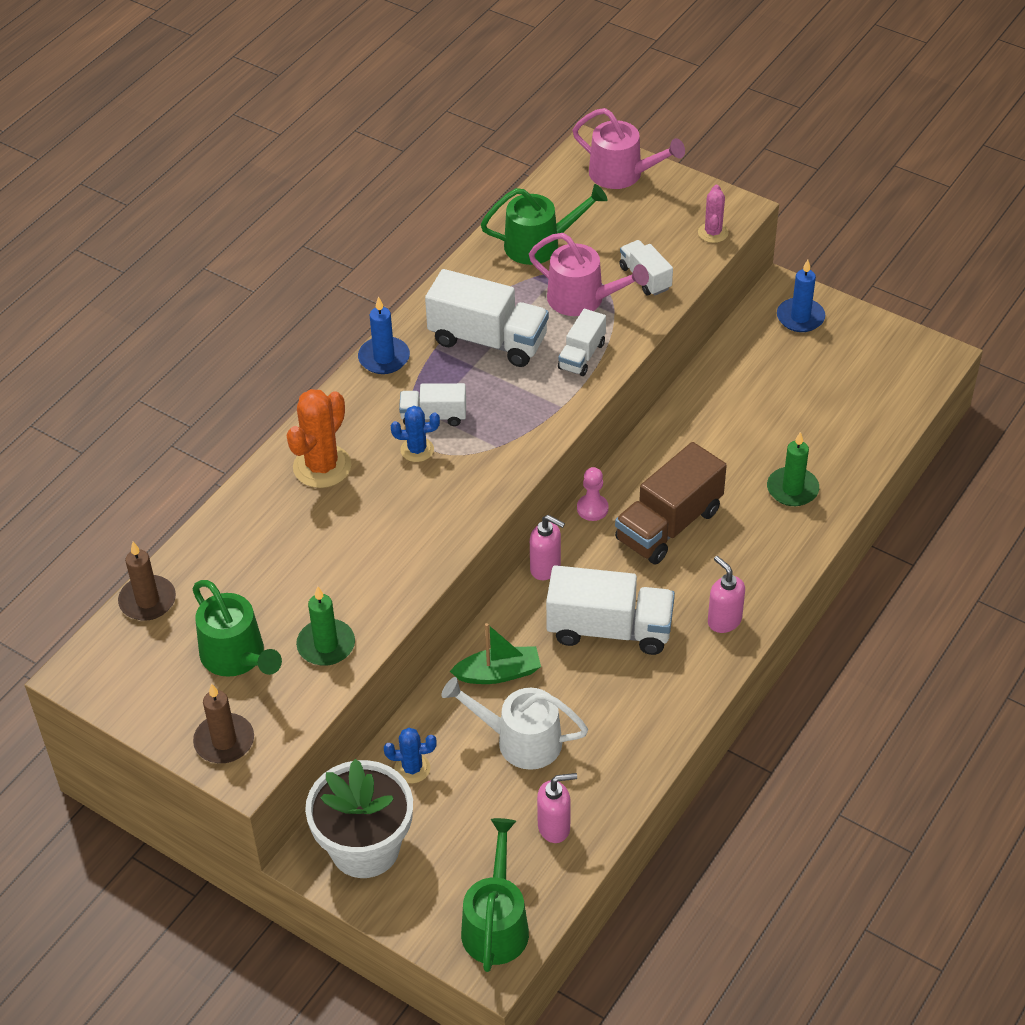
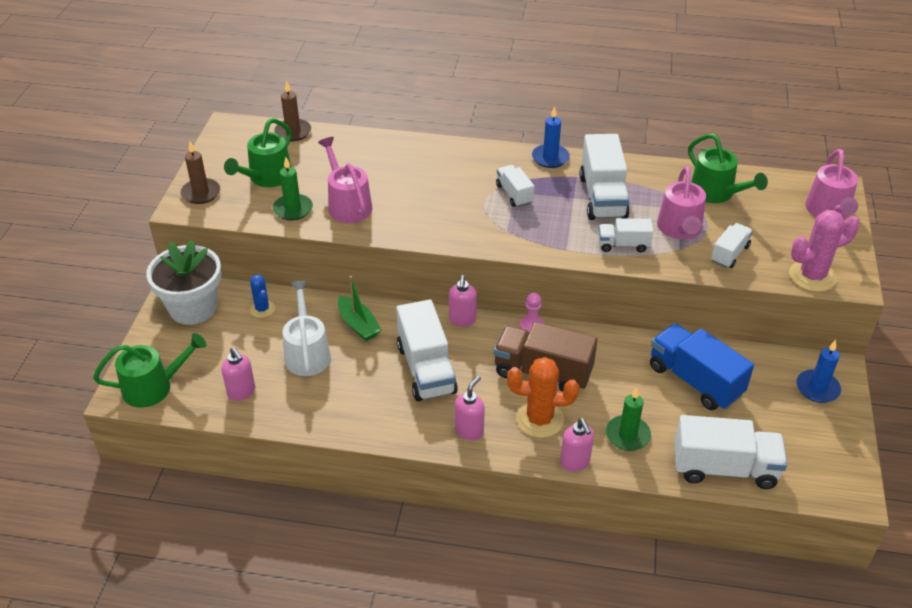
camera: 65 degrees right, 5 degrees down
orange cactus [286,389,352,488] -> orange cactus moved to [507,357,579,438]
blue cactus [391,406,440,462] -> none
pink cactus [698,185,729,243] -> pink cactus [789,210,860,292], size x1.73
none -> pink watering can [318,137,372,223]
none -> pink soap dispenser [560,418,594,472]
none -> blue truck [650,323,754,410]
none -> white truck [674,415,787,489]

